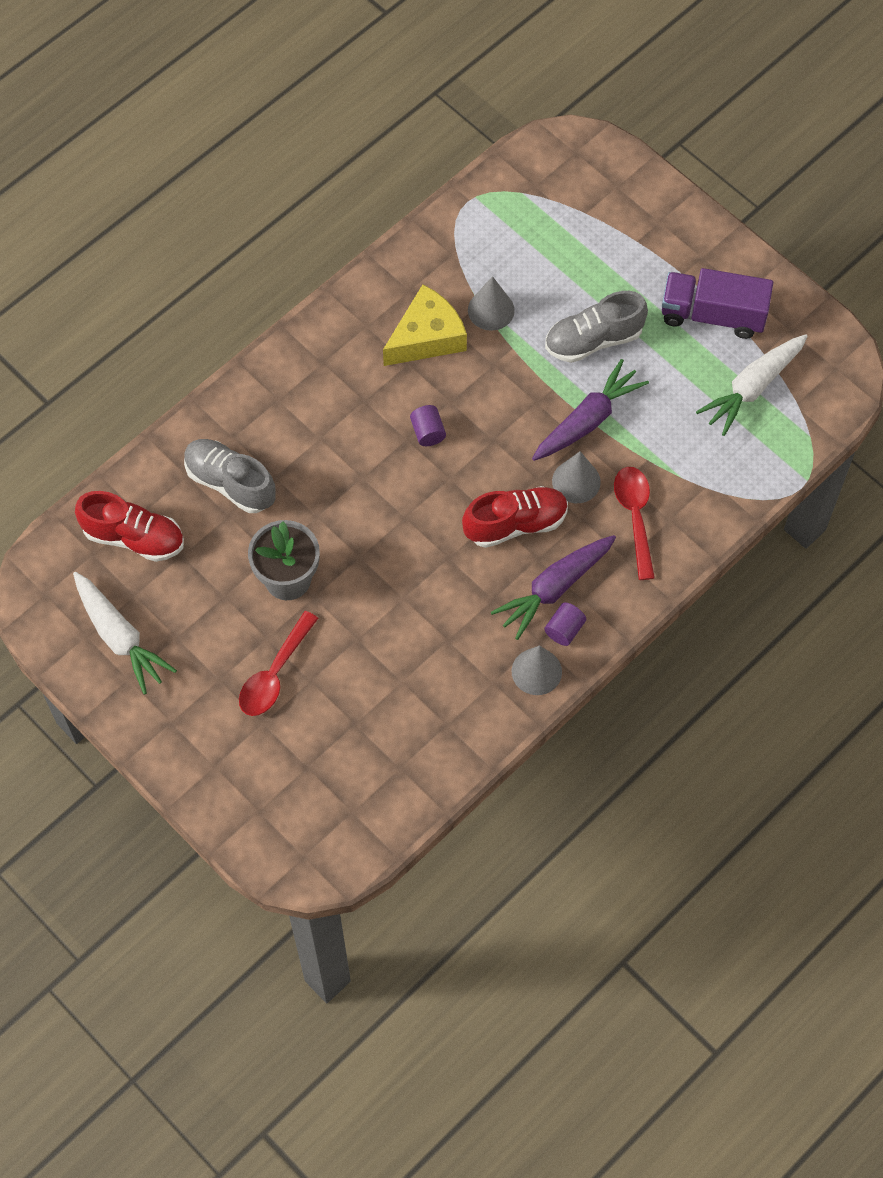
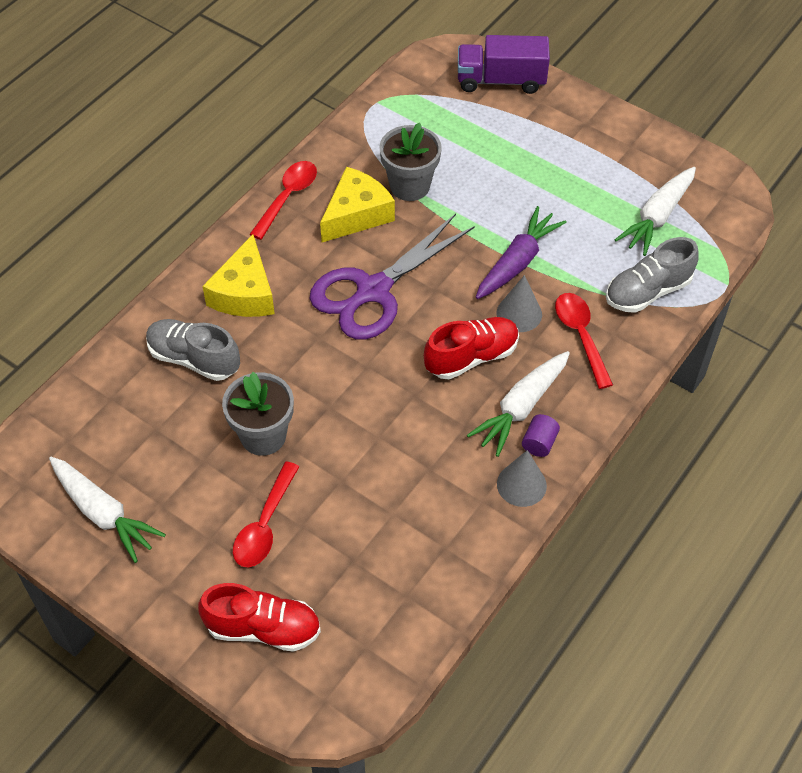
camera: 10 degrees left, 10 degrees down
red shoe [75,491,184,562] -> red shoe moved to [198,583,321,652]
purple cylinder [410,405,446,446] -> purple scissors [309,214,475,340]
grey cone [468,276,515,331] -> grey flower pot [379,123,442,201]
purple carrot [491,535,616,640] -> white carrot [467,351,570,457]
grey shoe [545,291,648,363] -> grey shoe moved to [606,237,699,313]
purple truck [662,268,773,339] -> purple truck moved to [458,35,550,94]
none -> yellow cheese [202,234,275,317]
none -> red spoon [250,161,317,240]

